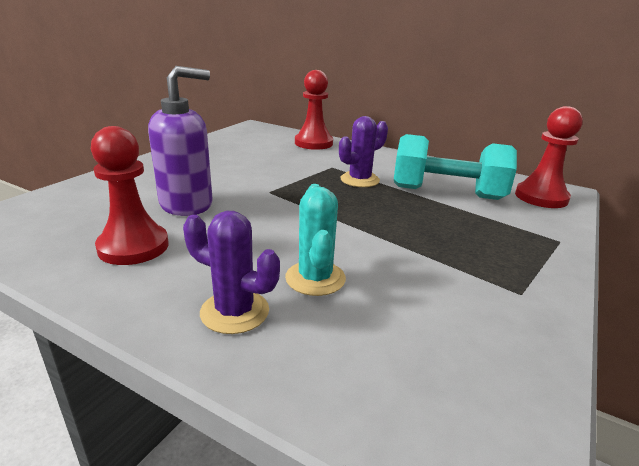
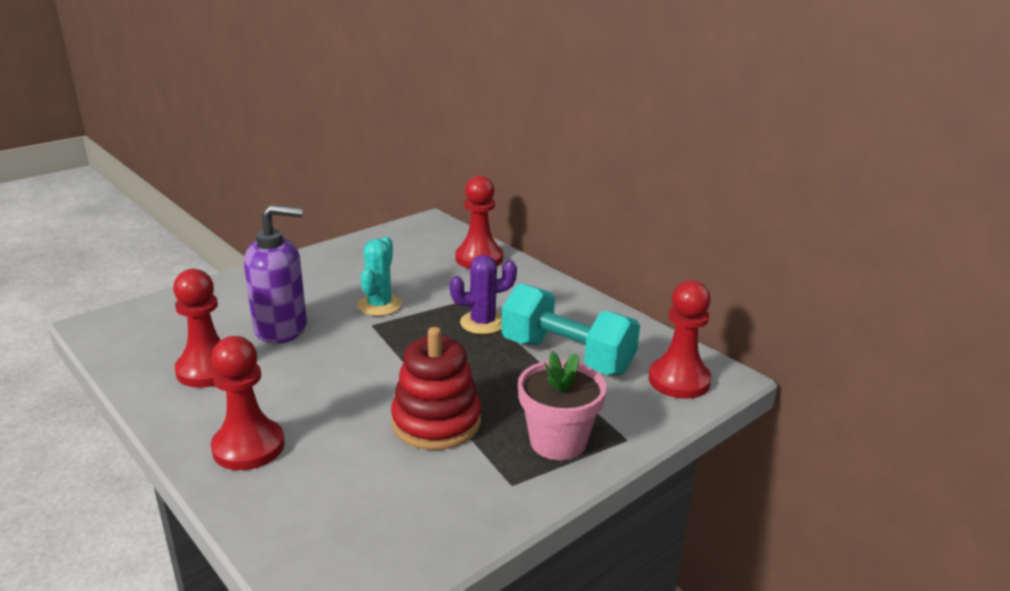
camera: 20 degrees right, 0 degrees up
purple cactus [183,211,280,334] -> red pawn [211,336,285,470]
turquoise cactus [285,184,346,296] -> turquoise cactus moved to [357,236,402,316]
none -> red stacking toy [391,327,481,450]
none -> pink flower pot [518,351,606,460]

